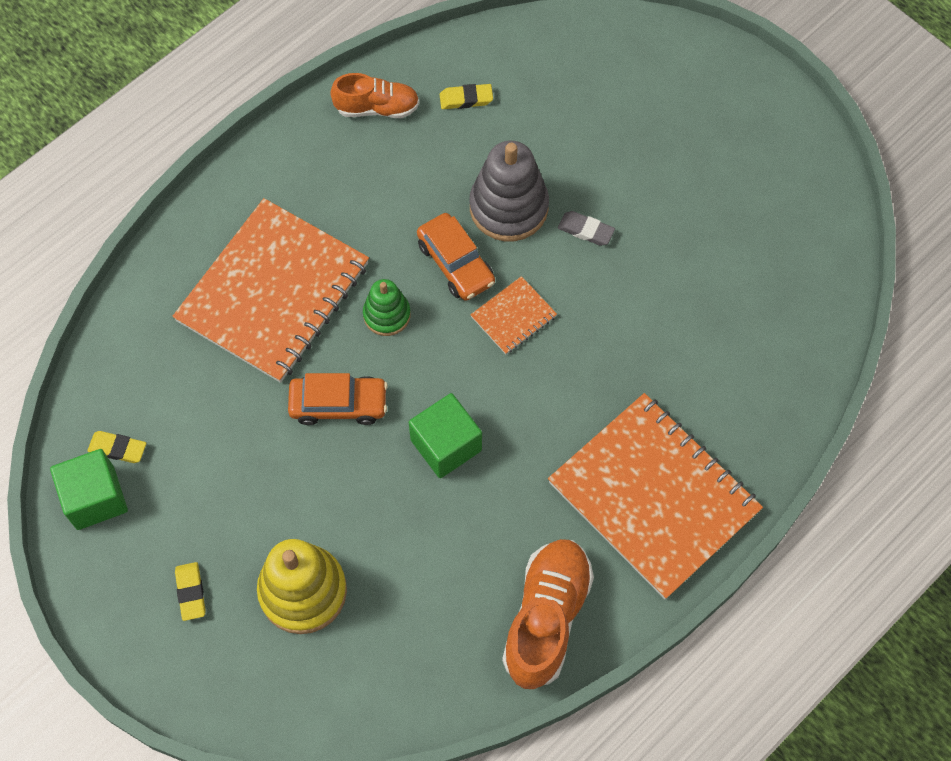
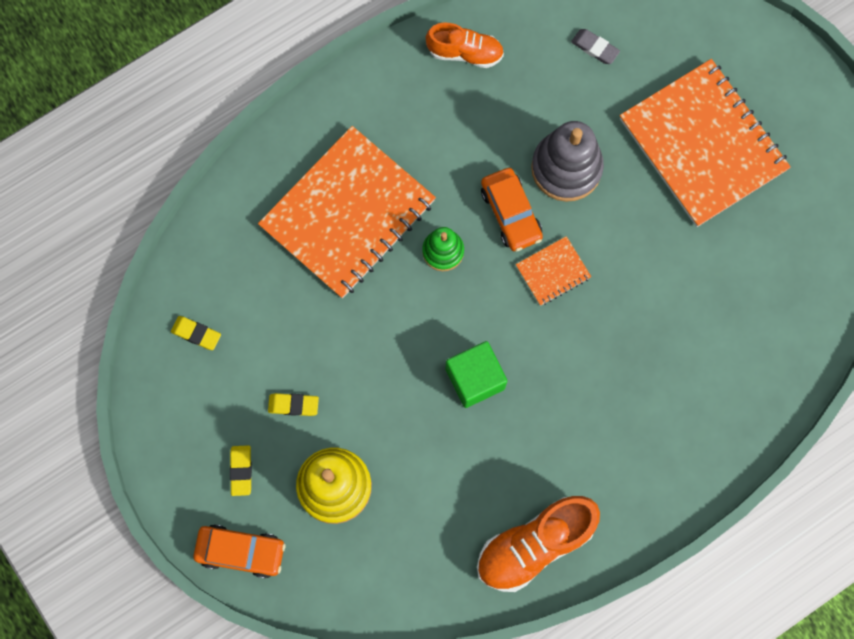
camera: 10 degrees right, 10 degrees up
green cube [50,449,128,530] -> none
orange car [288,373,388,425] -> orange car moved to [193,524,286,578]
yellow eraser [440,84,493,109] -> yellow eraser moved to [268,393,319,416]
orange shoe [502,539,594,689] -> orange shoe turned 150 degrees counterclockwise [477,496,600,592]
orange notebook [548,393,763,599] -> orange notebook moved to [620,59,791,227]
grey eraser [558,211,615,246] -> grey eraser moved to [571,29,620,64]

